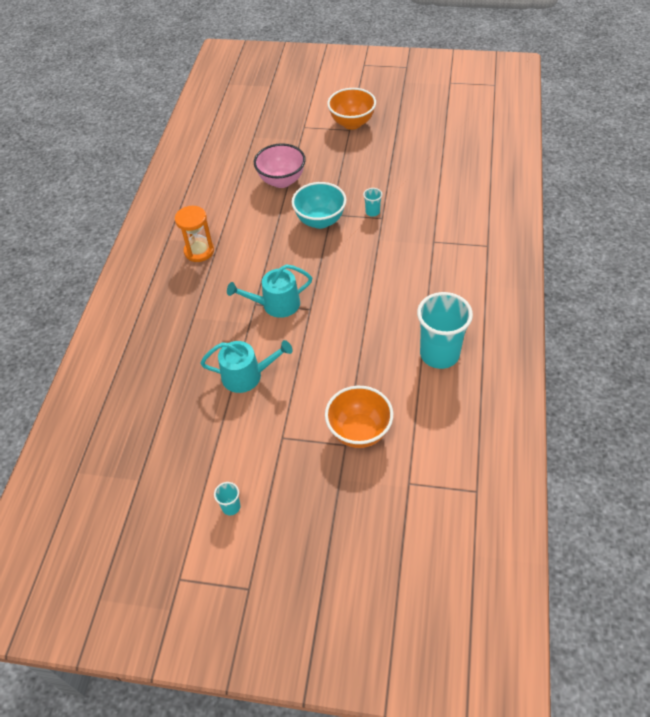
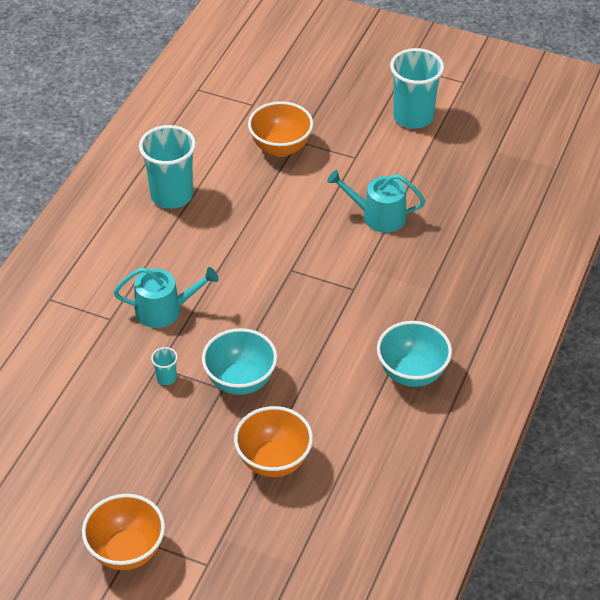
camera: 170 degrees left, 5 degrees down
orange hourglass [175,206,214,262] -> turquoise bowl [377,321,452,387]
turquoise cup [214,482,241,515] -> turquoise cup [390,48,444,129], size x2.36
turquoise watering can [227,264,312,318] -> turquoise watering can moved to [114,267,219,328]
pink bowl [254,143,306,188] -> orange bowl [234,406,313,477]

